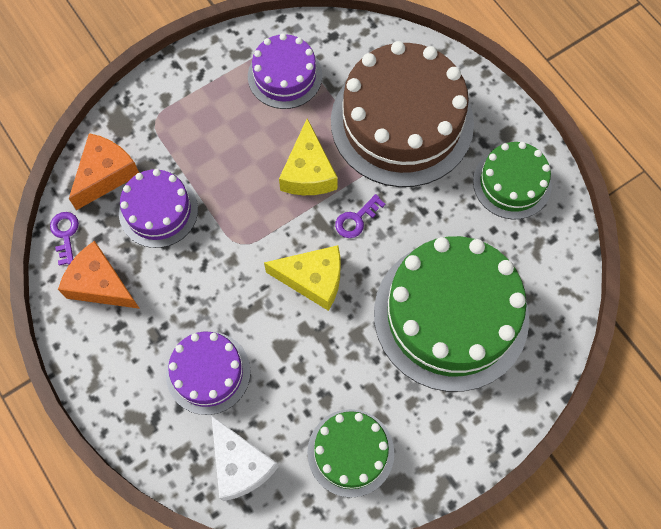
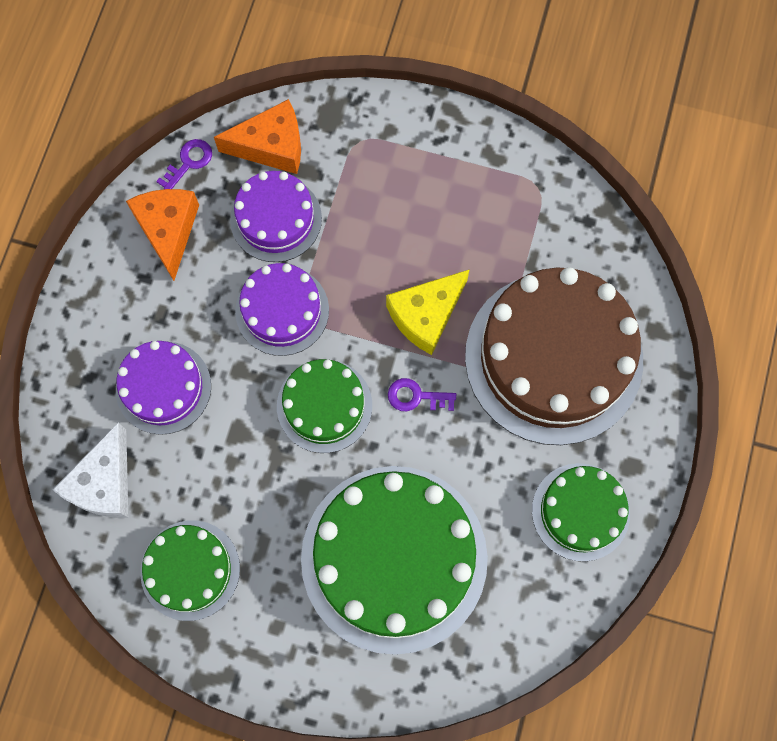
camera: 50 degrees right, 5 degrees up
purple cake [248,33,322,109] -> purple cake moved to [235,263,329,356]
yellow cheese [264,245,340,311] -> green cake [277,359,372,453]

